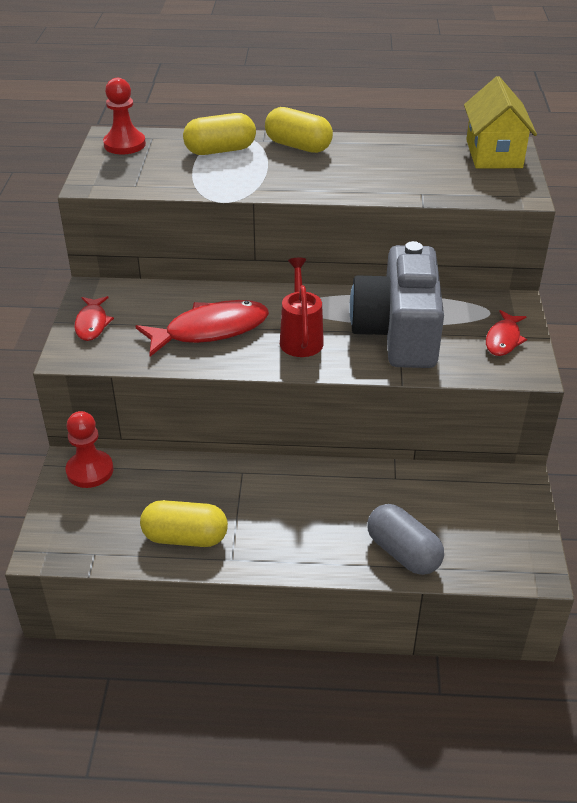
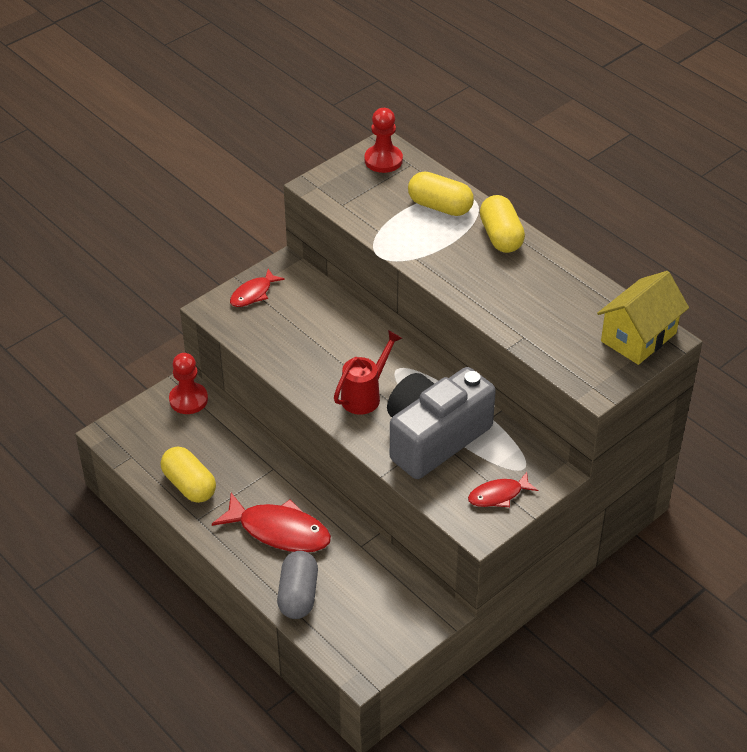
camera: 45 degrees right, 5 degrees up
red fish [135,300,269,357] -> red fish moved to [212,493,331,552]

